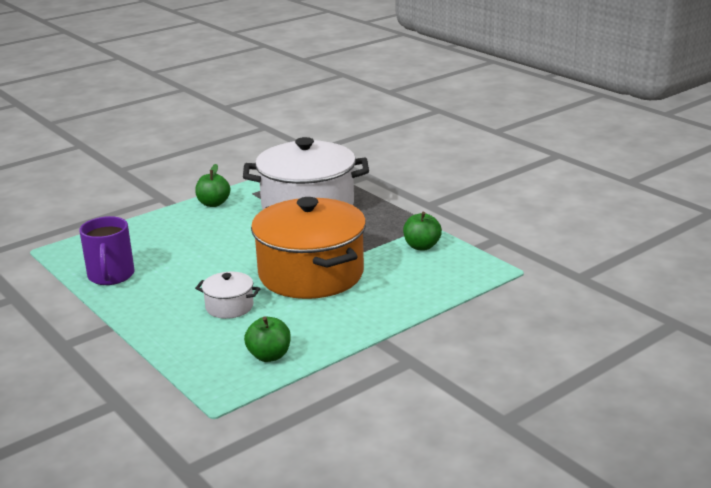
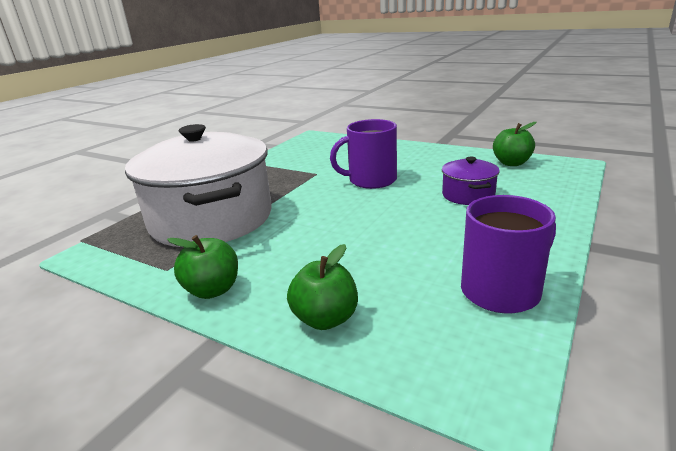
camera: 110 degrees left, 0 degrees up
white pot [195,272,261,319] -> purple pot [442,157,500,205]
orange pot [251,197,366,299] -> purple mug [330,119,397,189]
green apple [403,212,442,251] -> green apple moved to [287,244,358,330]

